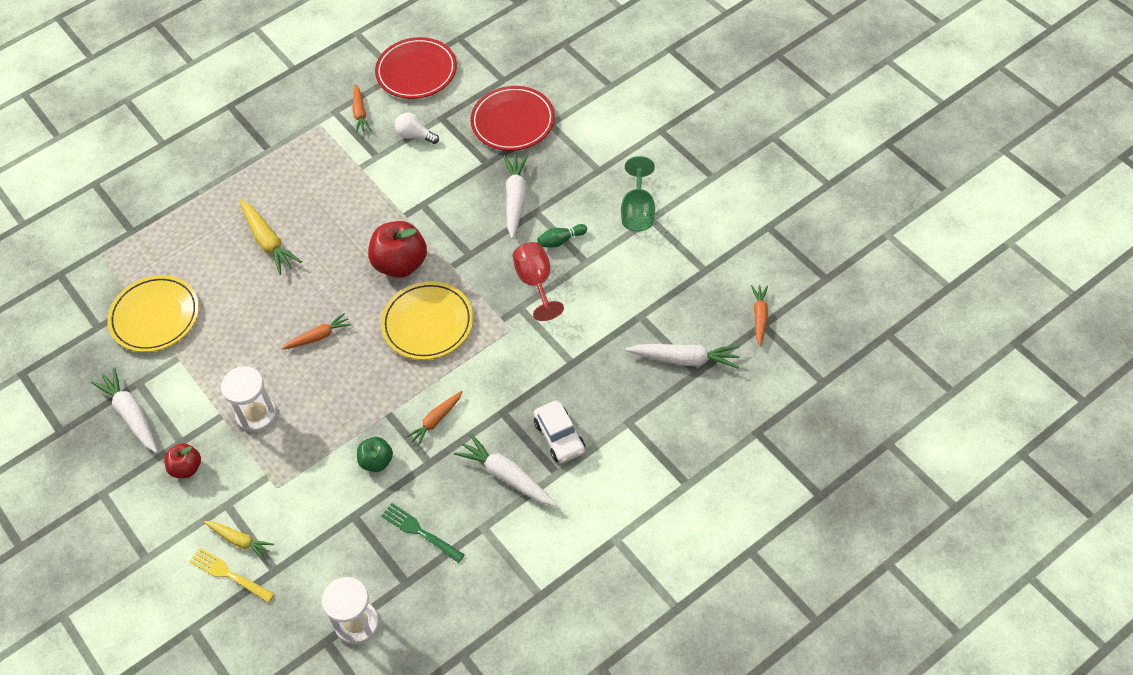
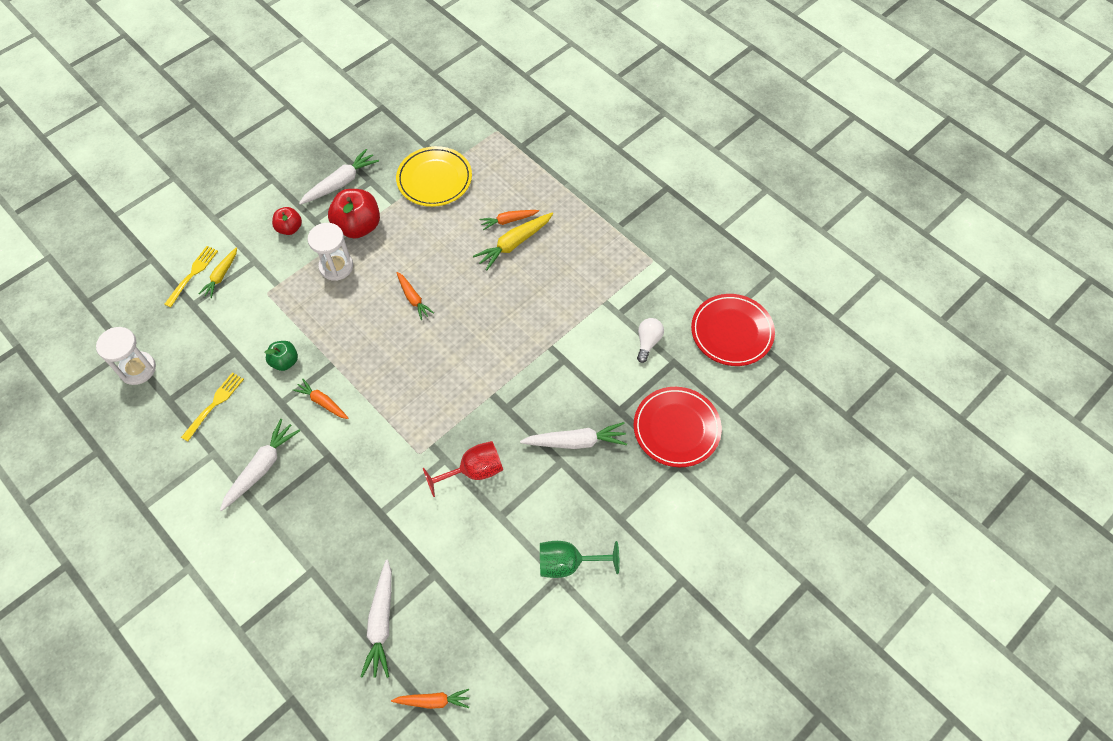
camera: 80 degrees right, 5 degrees up
orange carrot [352,84,371,133] -> orange carrot moved to [479,210,539,230]
red apple [368,221,427,278] -> red apple moved to [328,189,380,239]
yellow plate [381,281,473,360] -> none
green fork [381,503,465,563] -> yellow fork [181,372,244,442]
white car [534,401,585,463] -> none
green bowling pin [537,224,587,248] -> none

